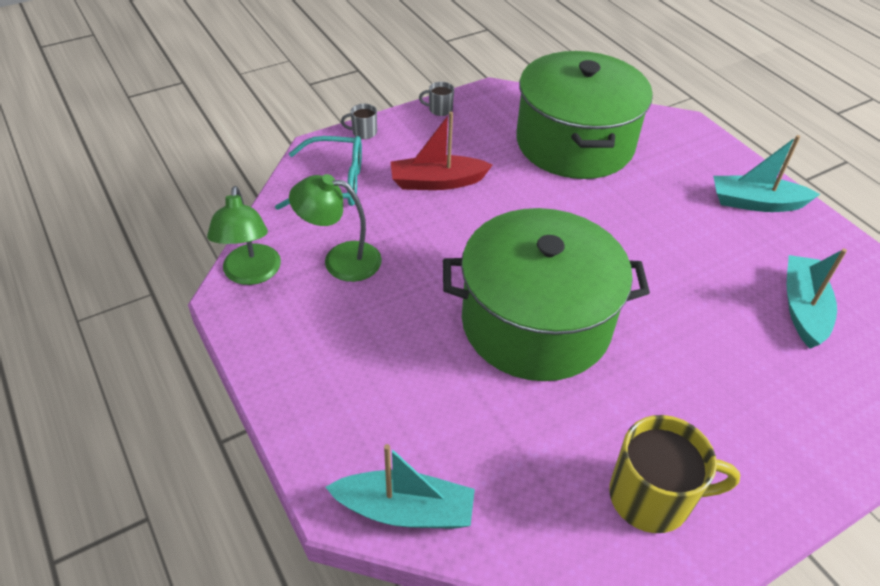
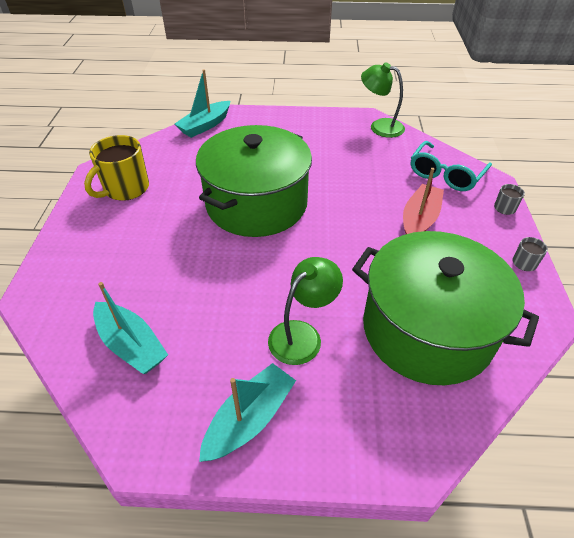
camera: 125 degrees right, 0 degrees up
green lamp [289,174,382,282] -> green lamp moved to [268,257,343,365]

